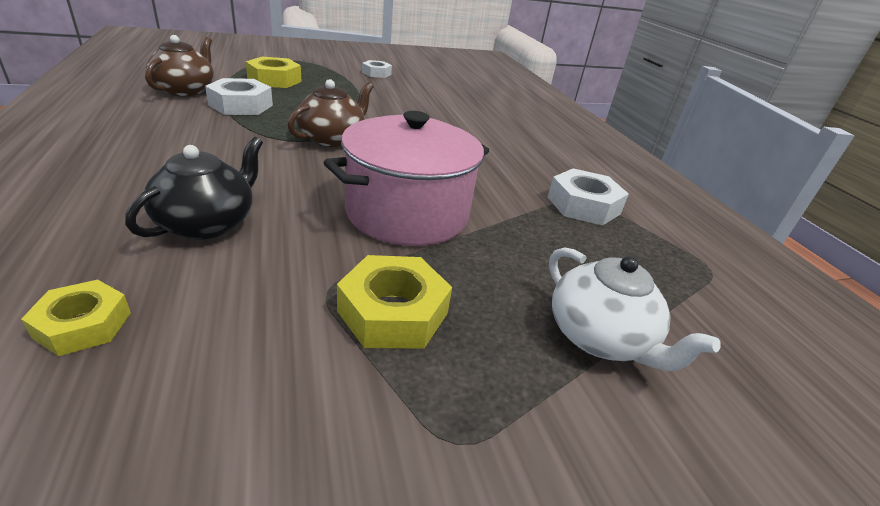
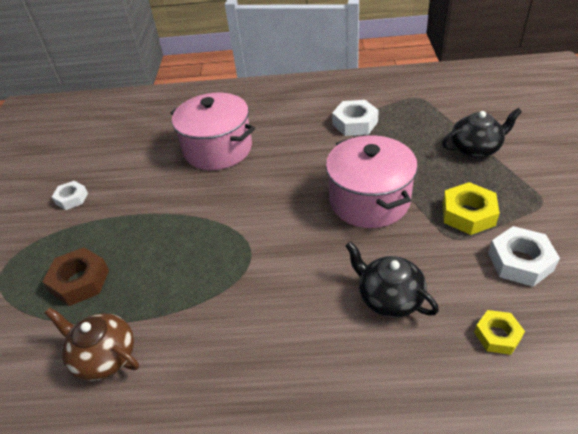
camera: 65 degrees left, 10 degrees up
white nut [205,78,273,115] -> white nut moved to [488,226,560,287]
yellow nut [246,57,302,88] -> brown nut [43,247,109,306]
brown teapot [287,79,374,147] -> none
white teapot [549,247,721,371] -> black teapot [442,108,522,158]
none -> pink pot [171,93,255,170]

